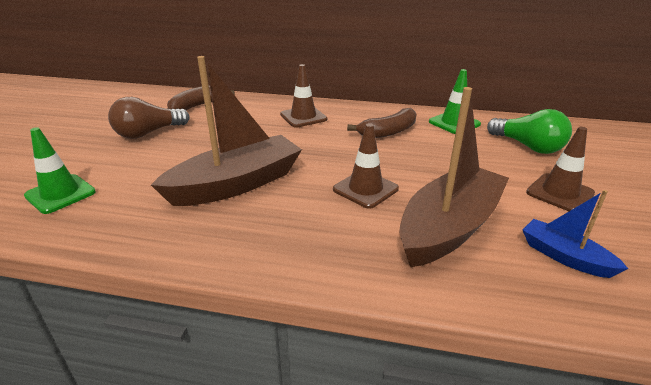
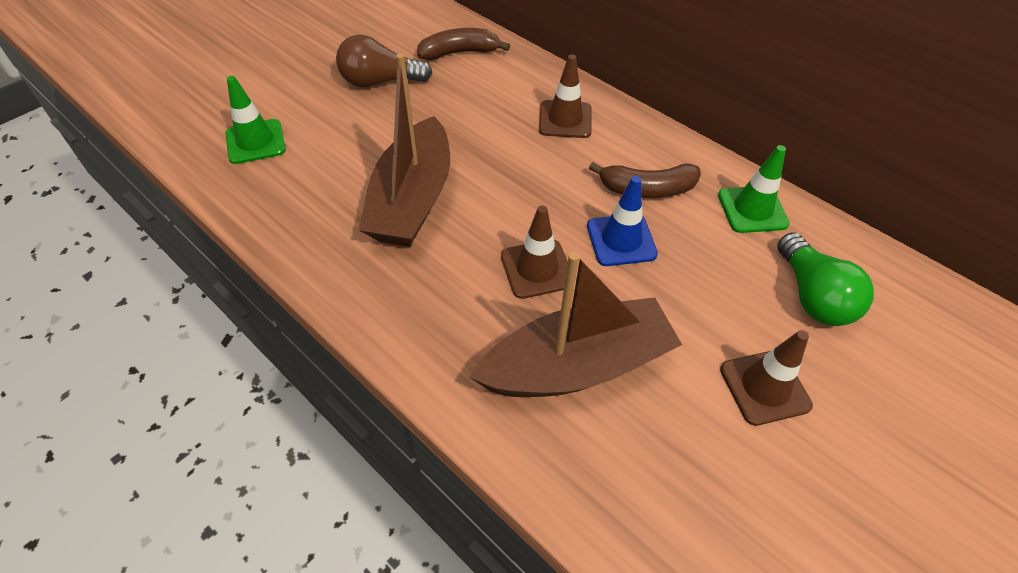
camera: 30 degrees right, 20 degrees up
brown boat [151,56,302,206] -> brown boat turned 105 degrees clockwise [359,53,450,247]
blue boat [523,190,628,278] -> none
none -> blue traffic cone [587,176,658,266]

